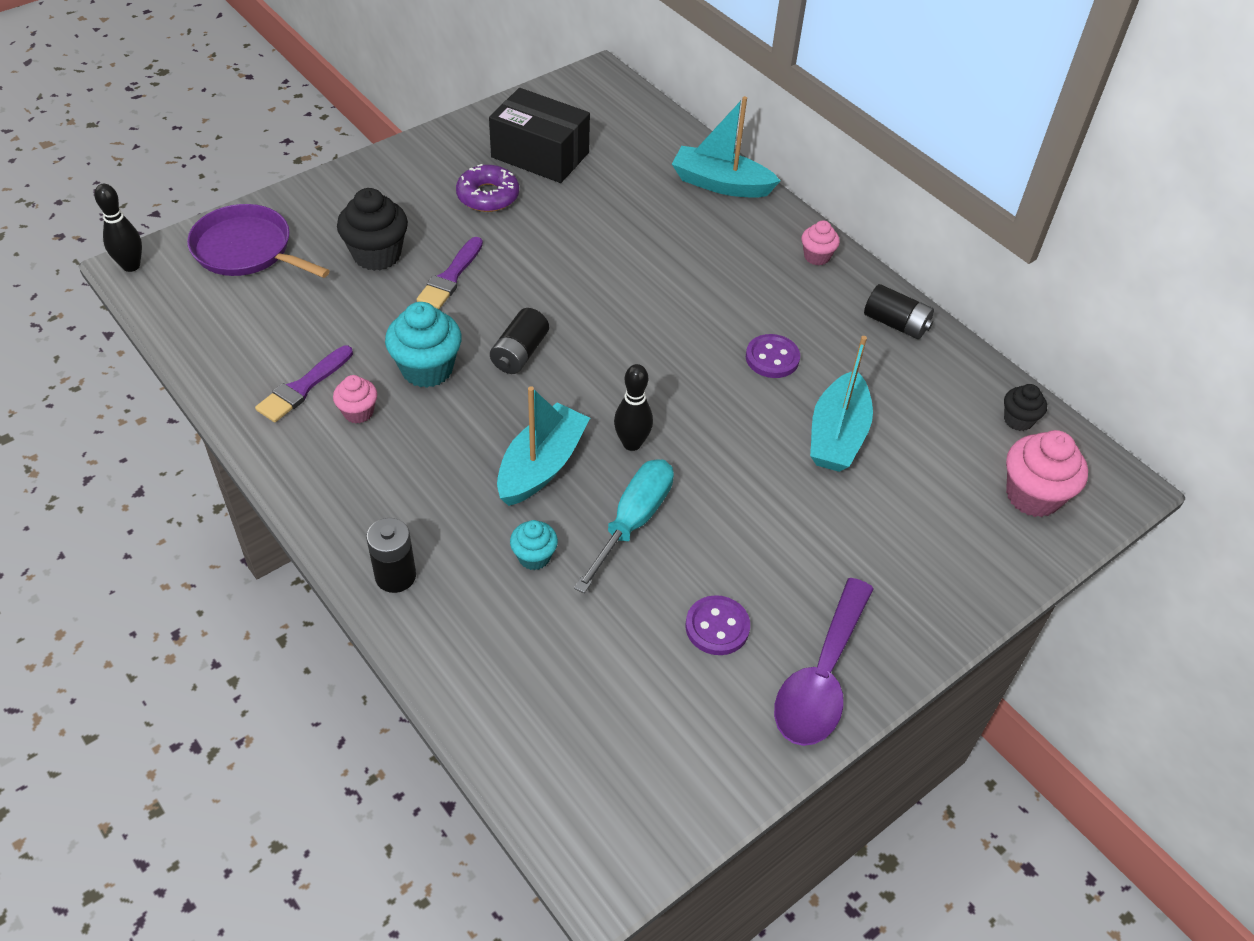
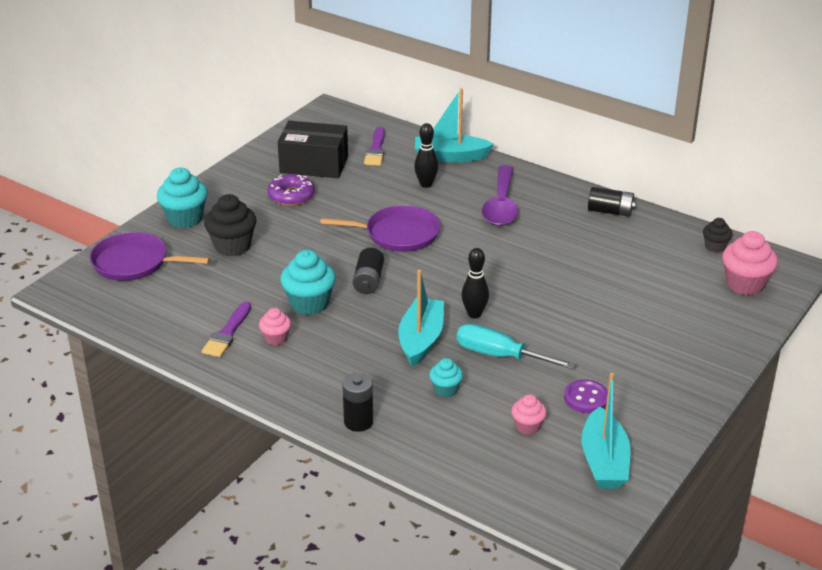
camera: 15 degrees left, 15 degrees down
black bowling pin [95,184,142,272] -> black bowling pin moved to [414,123,438,188]
purple brush [417,237,483,309] -> purple brush moved to [364,127,385,166]
turquoise screwdriver [574,459,674,593] -> turquoise screwdriver turned 75 degrees counterclockwise [457,324,576,369]
purple button [746,334,800,378] -> none
purple spoon [774,578,874,746] -> purple spoon moved to [482,165,518,226]
pink cupcake [802,220,840,266] -> pink cupcake moved to [511,394,546,435]
turquoise boat [810,336,873,472] -> turquoise boat moved to [582,373,631,488]
none -> turquoise cupcake [157,168,208,228]
none -> purple pan [320,205,440,252]

